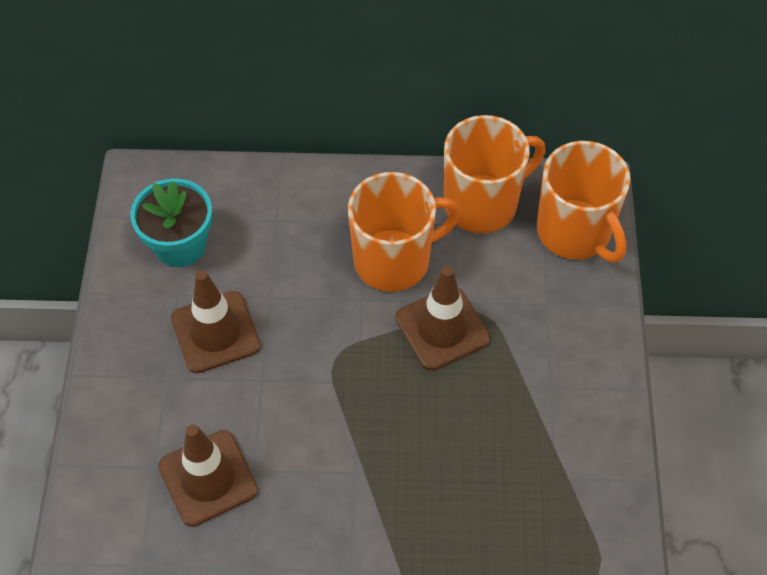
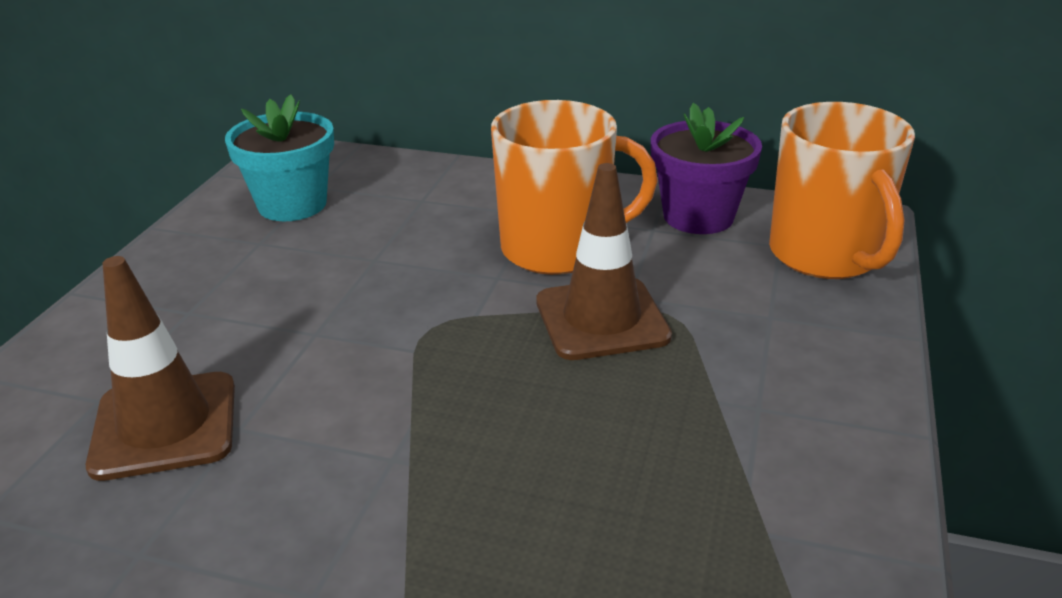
camera: 15 degrees right, 25 degrees down
brown traffic cone [171,270,261,373] -> none
orange mug [444,115,545,233] -> purple flower pot [651,103,762,234]

